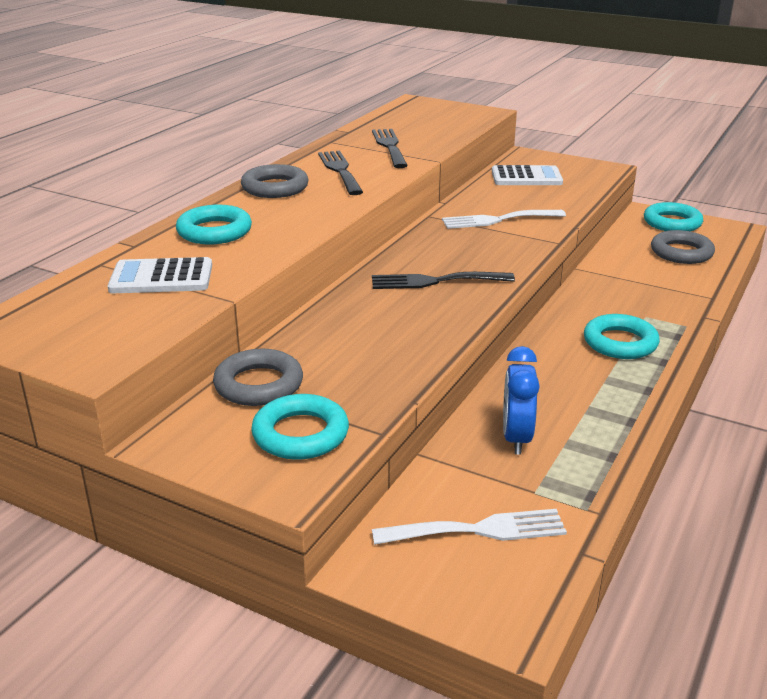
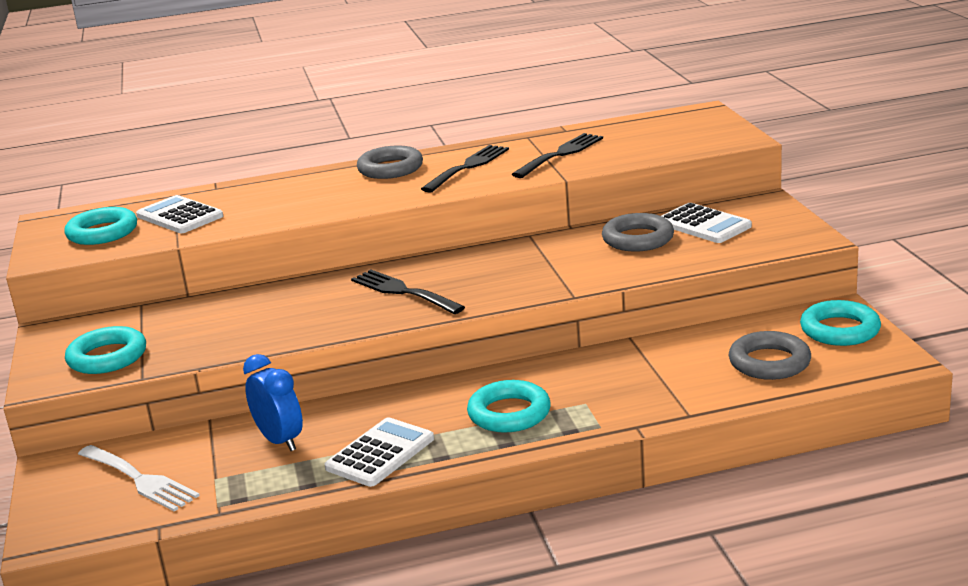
camera: 50 degrees right, 5 degrees down
turquoise ring [176,205,252,244] -> turquoise ring moved to [64,207,137,245]
grey ring [213,349,303,406] -> grey ring moved to [602,213,674,252]
white fork [442,210,566,229] -> none
blue clock [503,346,540,454] -> blue clock turned 90 degrees clockwise [243,354,303,451]
none -> white calculator [325,417,434,487]

